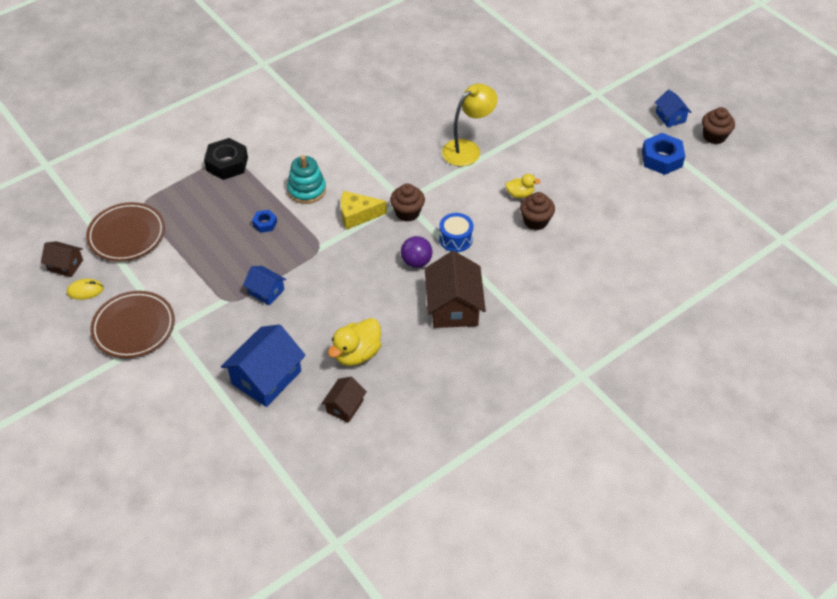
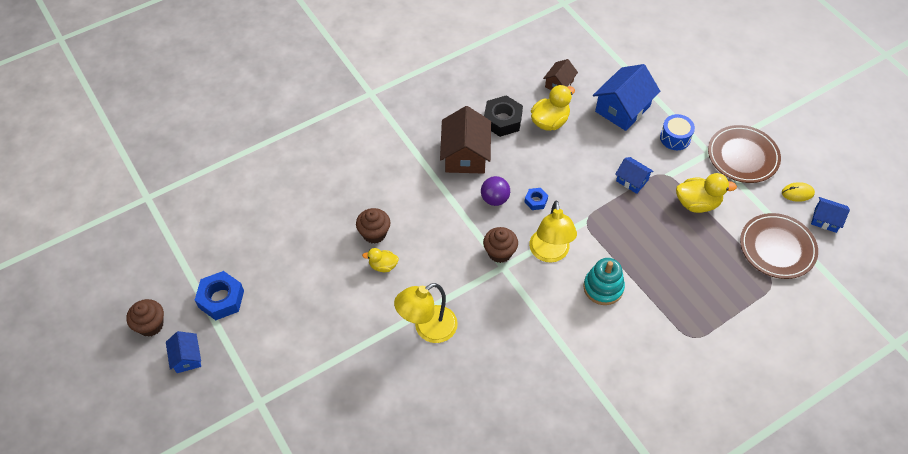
camera: 175 degrees left, 5 degrees up
brown house [41,241,83,277] -> blue house [811,197,850,233]
black nut [204,138,248,180] -> black nut moved to [484,95,523,137]
blue nut [252,210,277,233] -> blue nut moved to [524,188,548,210]
yellow cheese [341,191,387,230] -> yellow lamp [529,201,577,262]
blue drum [439,213,474,252] -> blue drum moved to [660,114,695,150]
none -> yellow duck [676,173,737,213]

